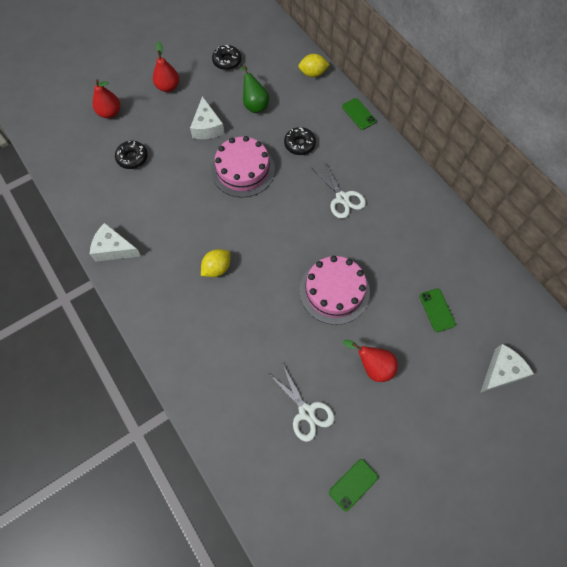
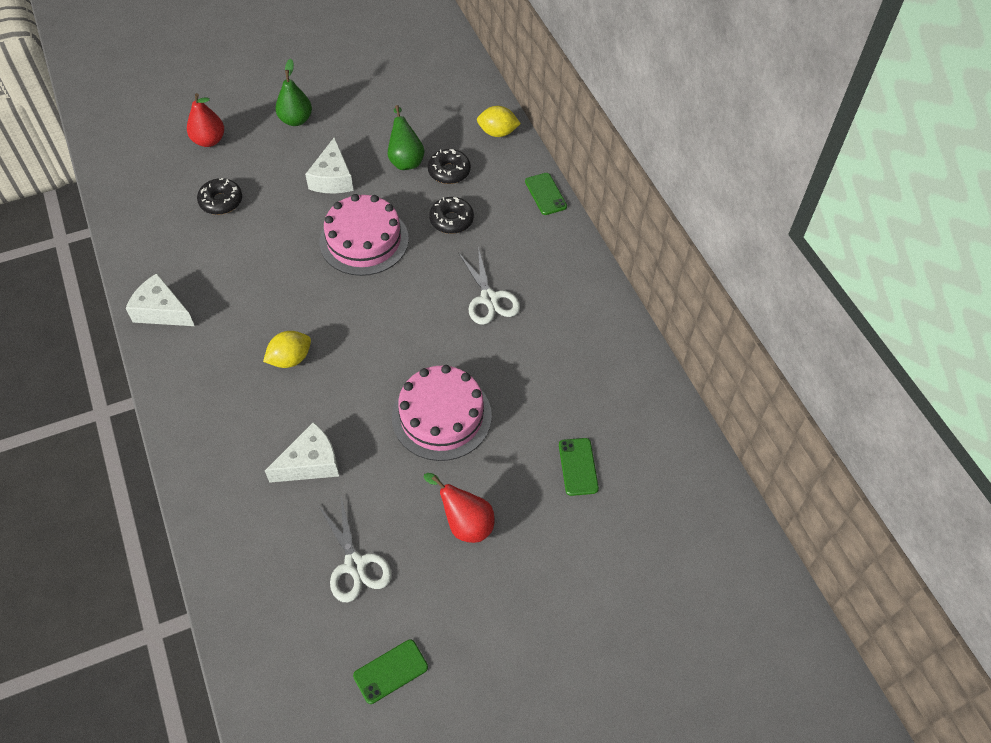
camera: 10 degrees right, 10 degrees down
red pear [153,41,179,92] -> green pear [275,59,312,126]
black donut [212,45,241,70] -> black donut moved to [428,149,471,184]
white cheese [480,344,534,393] -> white cheese moved to [265,422,339,483]

